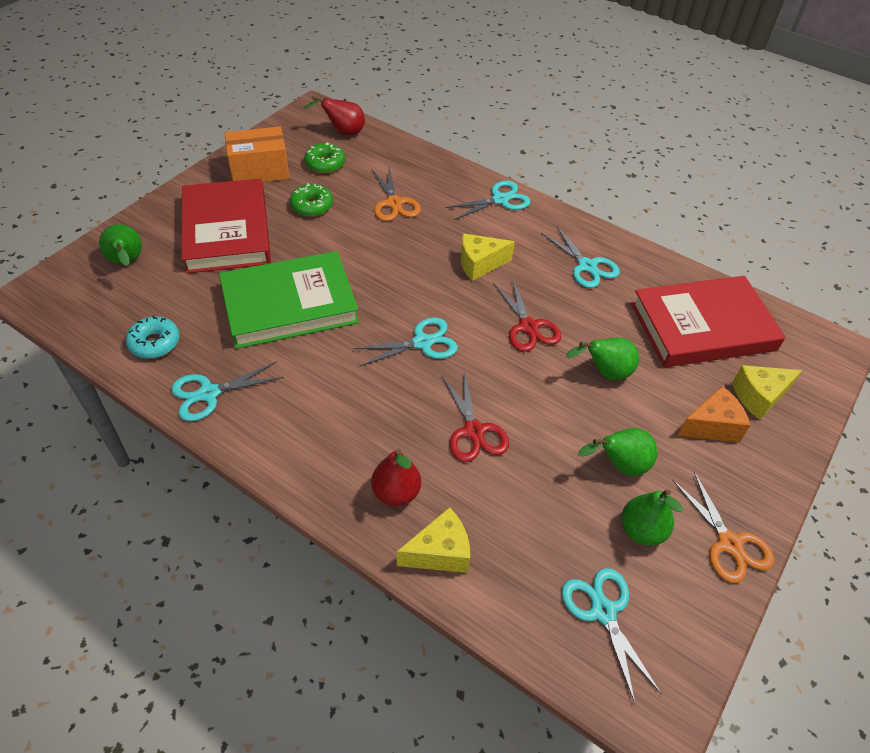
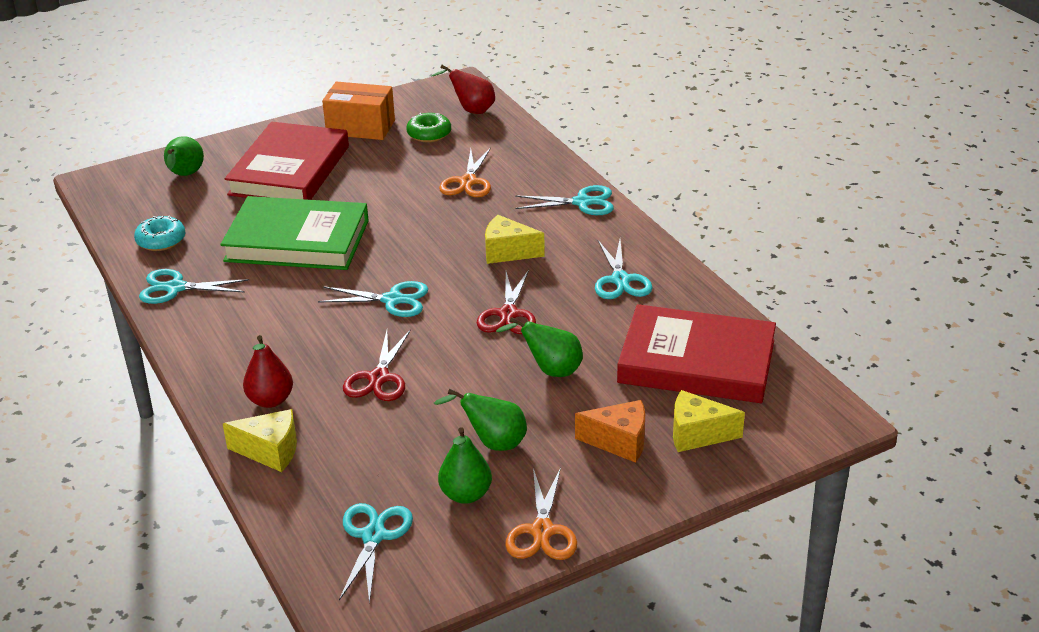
camera: 30 degrees right, 15 degrees down
green donut [290,183,333,217] -> none

